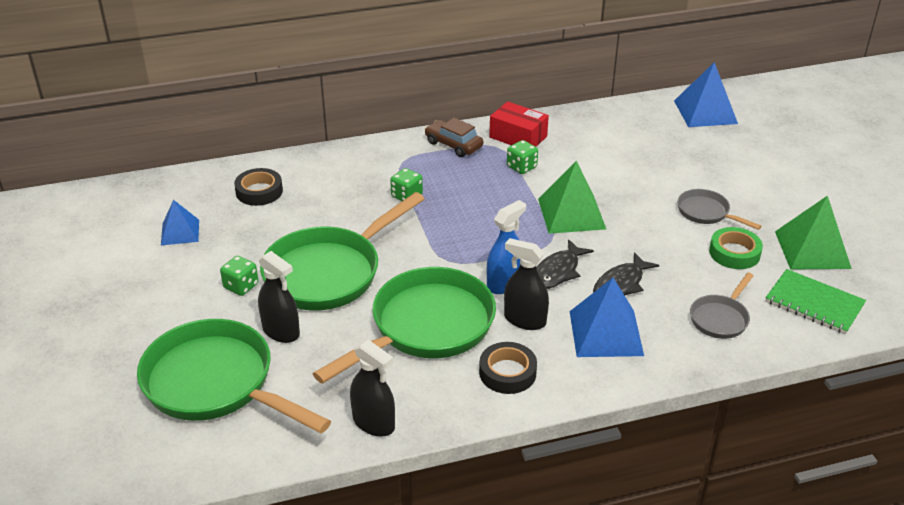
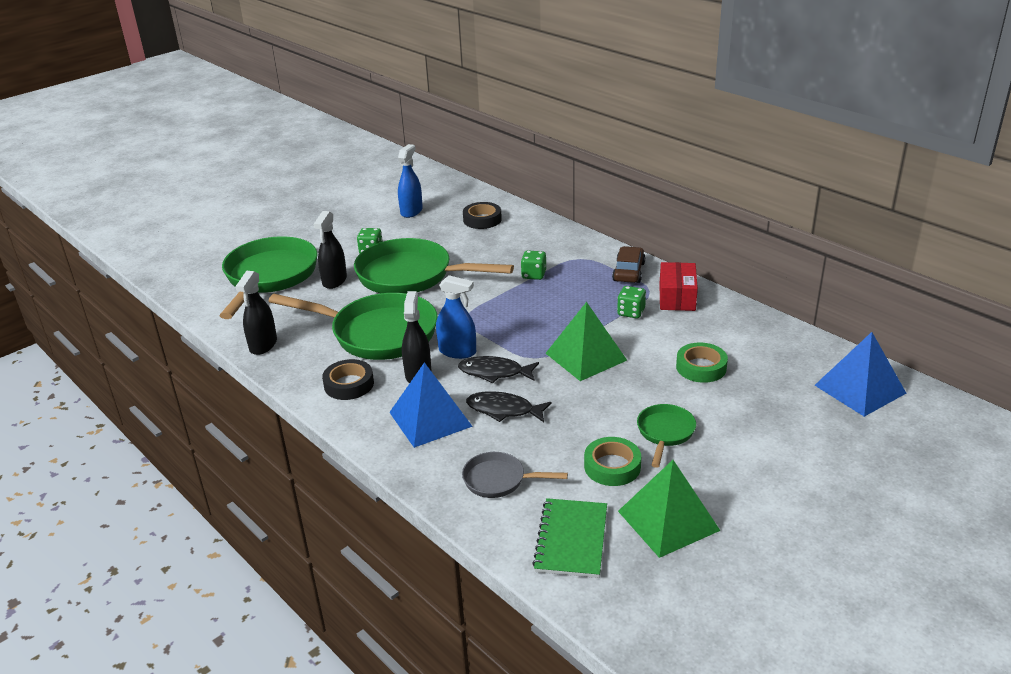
camera: 65 degrees right, 5 degrees down
blue pyramid [161,200,199,245] -> blue spray bottle [398,144,423,218]
grey pan [677,189,762,230] -> green pan [637,404,696,468]
none -> green tape [676,342,728,383]

